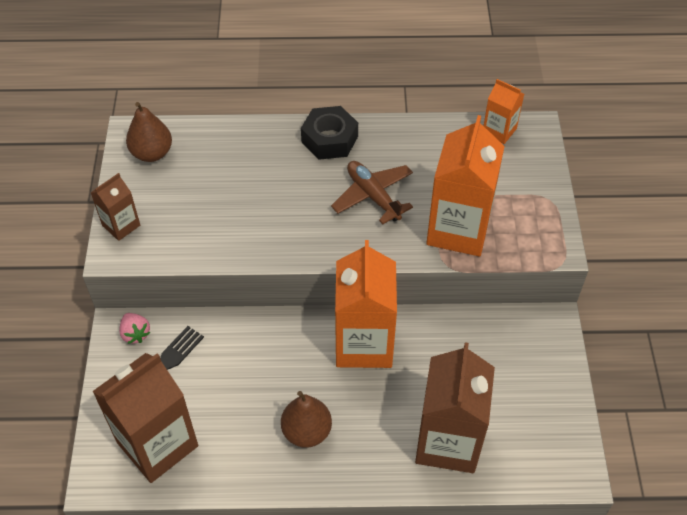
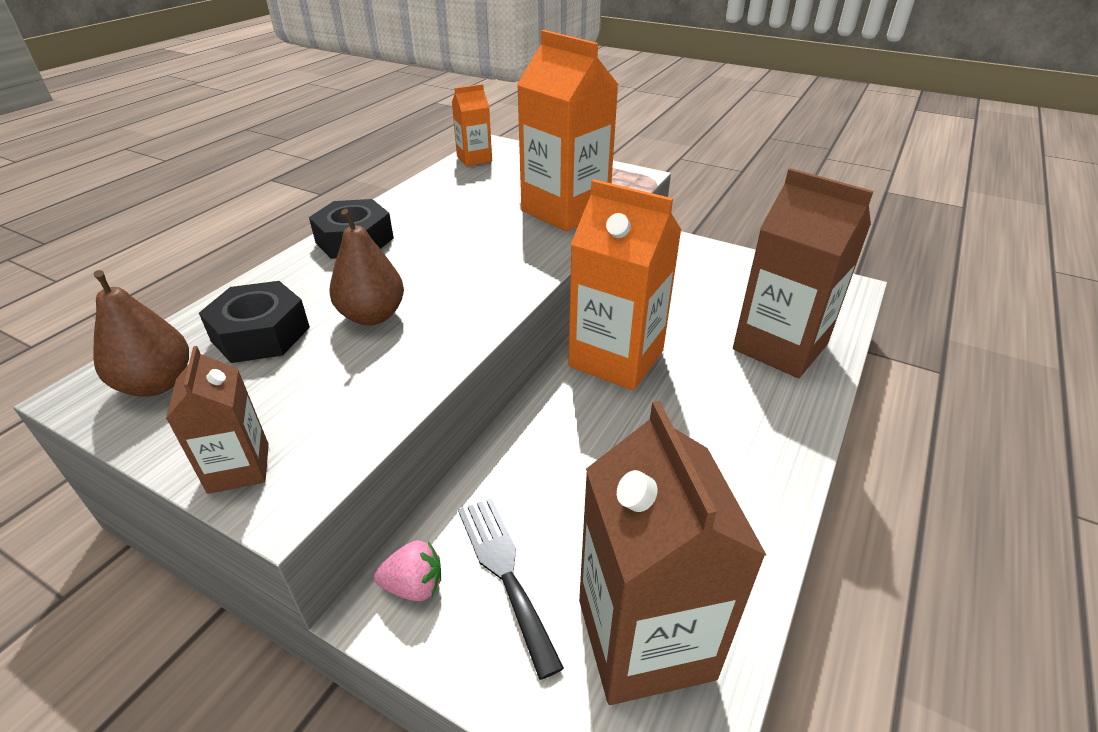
camera: 60 degrees left, 15 degrees down
brown pear [281,391,332,448] -> brown pear moved to [329,209,404,325]
brown plane [331,161,413,225] -> none
none -> black nut [199,281,310,363]

